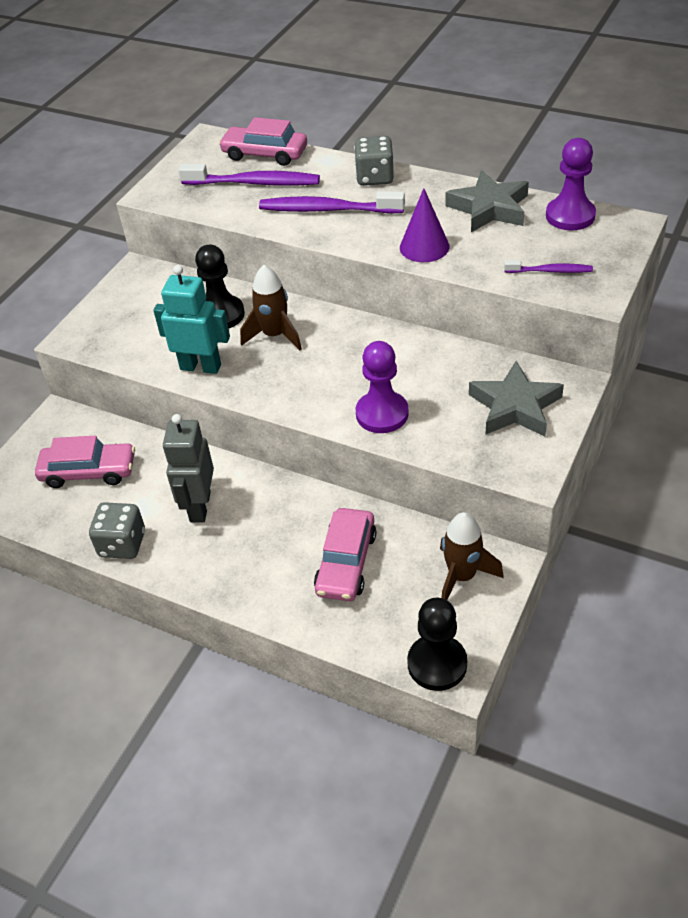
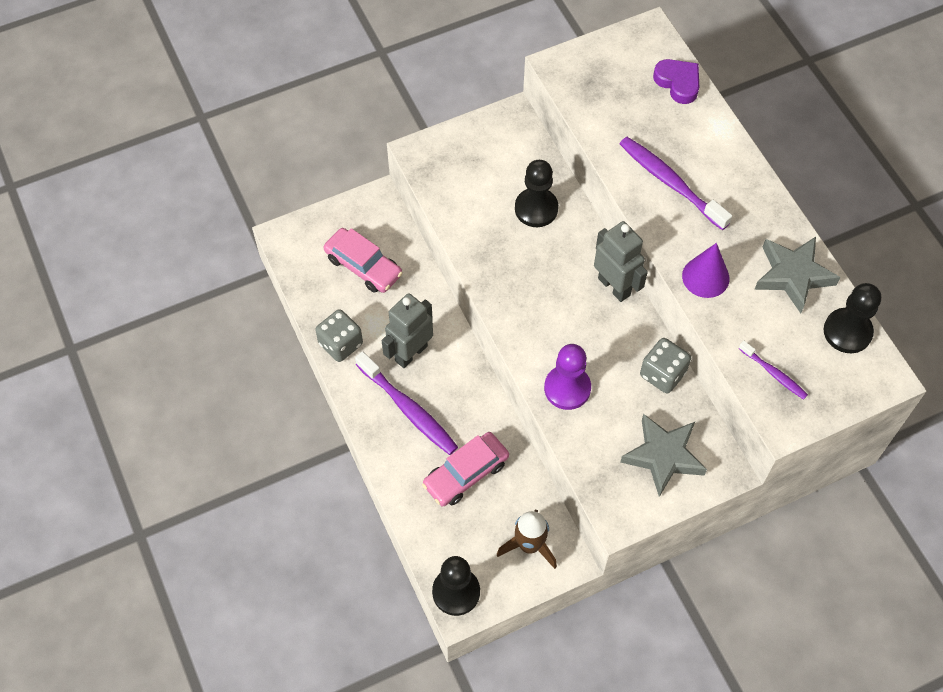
camera: 35 degrees right, 15 degrees up
turquoise robot [153,265,230,374] -> none
purple toothbrush [178,164,320,186] -> purple toothbrush moved to [355,351,458,455]
pink car [219,117,307,166] -> purple heart [653,59,699,104]
brown rocket [240,265,302,351] -> none
grey dice [354,136,394,186] -> grey dice moved to [640,338,691,393]
purple pawn [546,138,596,230] -> black pawn [824,283,881,353]
none -> grey robot [594,221,648,302]

